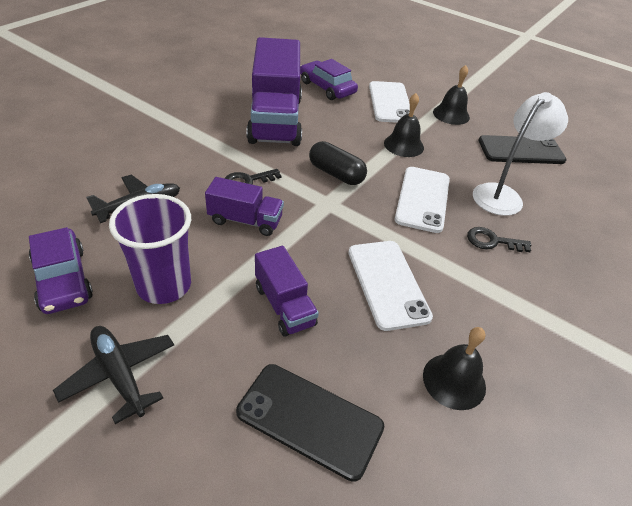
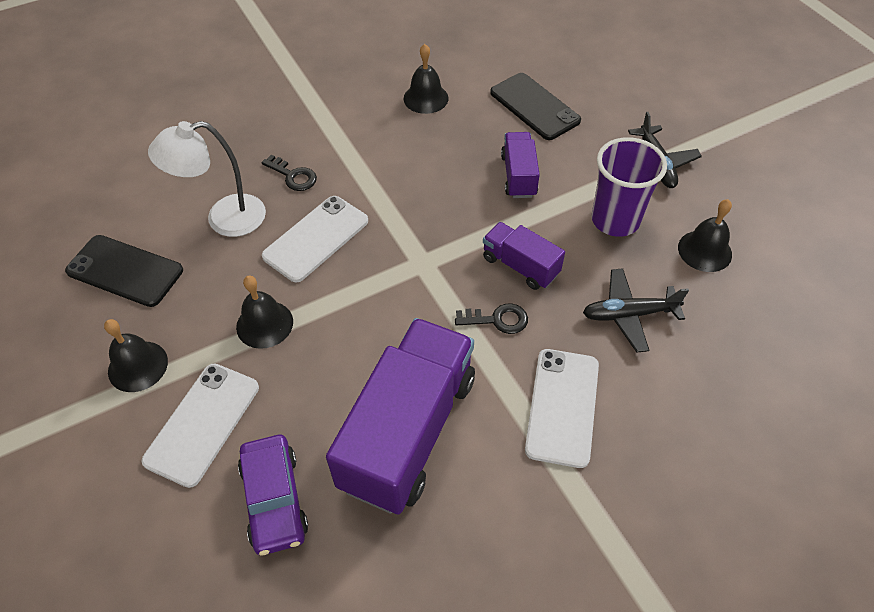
camera: 150 degrees left, 10 degrees up
purple car [29,227,93,314] -> black bell [678,199,732,272]
black capsule [309,141,367,185] -> none
white phone [348,241,433,331] -> white phone moved to [525,349,599,468]

